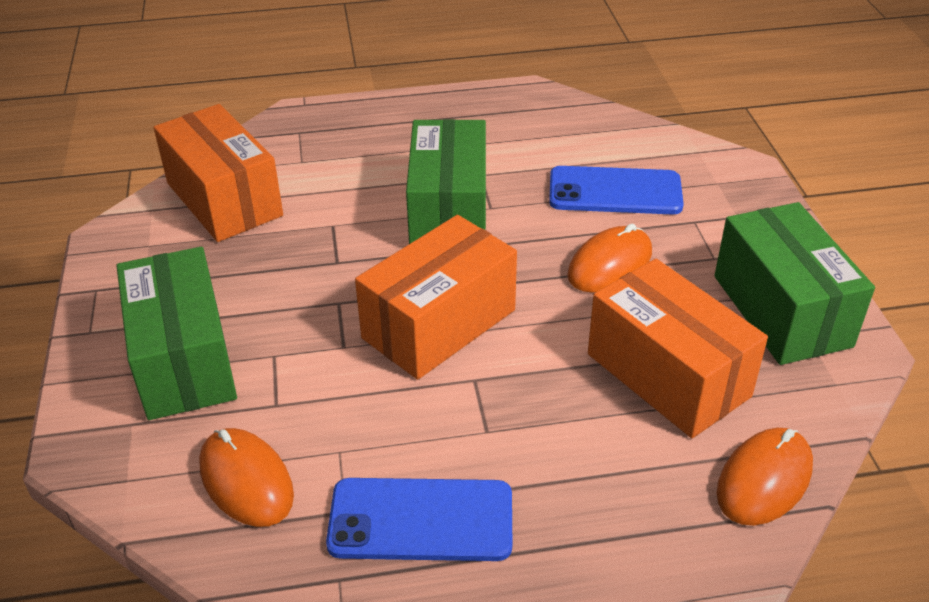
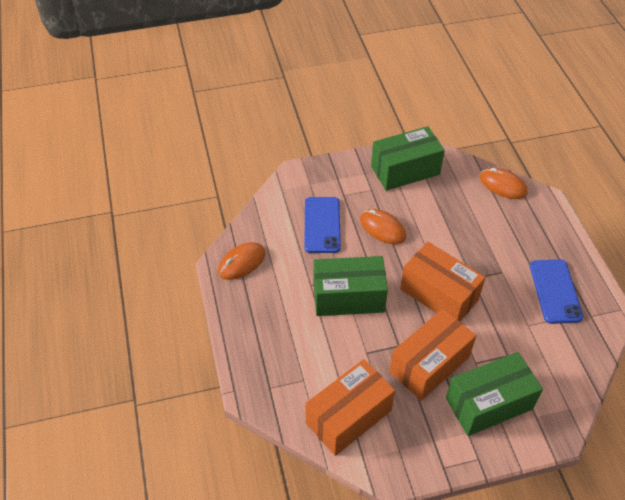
camera: 95 degrees left, 10 degrees up
orange mouse [199,428,294,527] -> orange mouse moved to [218,242,265,280]
orange box [588,259,768,438] -> orange box moved to [389,308,476,401]

